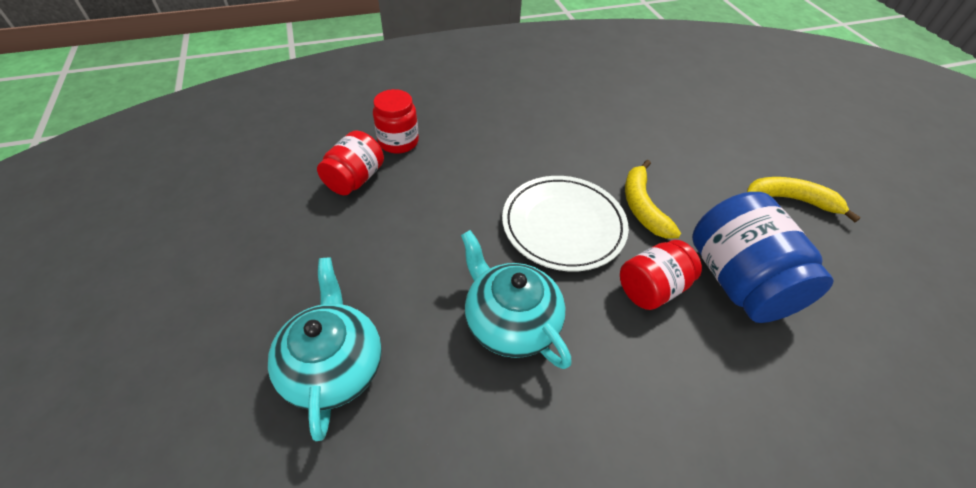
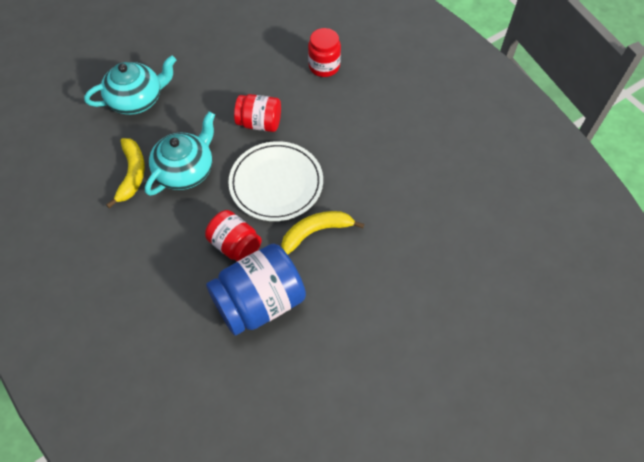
camera: 75 degrees right, 10 degrees up
red jar [317,130,384,195] -> red jar moved to [234,94,281,132]
yellow banana [747,177,861,222] -> yellow banana moved to [106,138,145,208]

